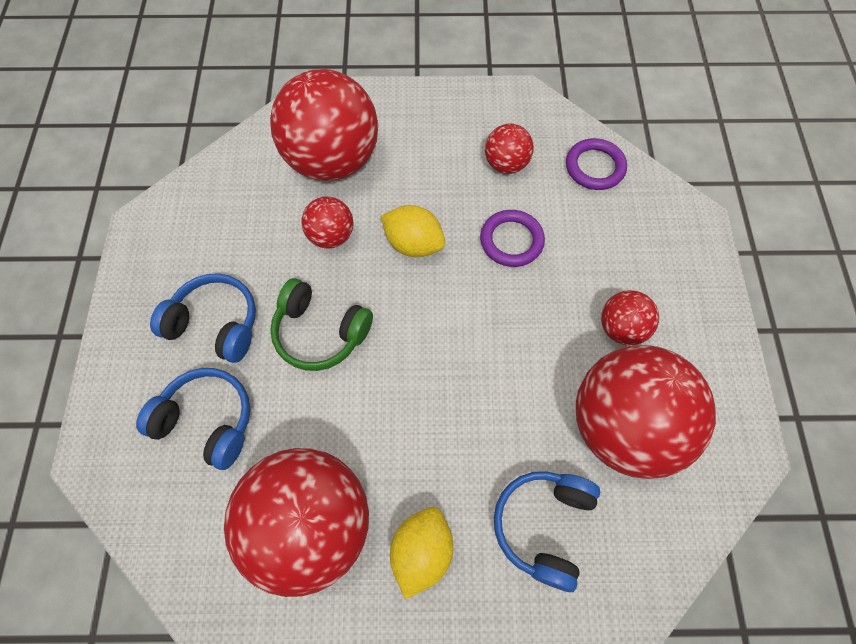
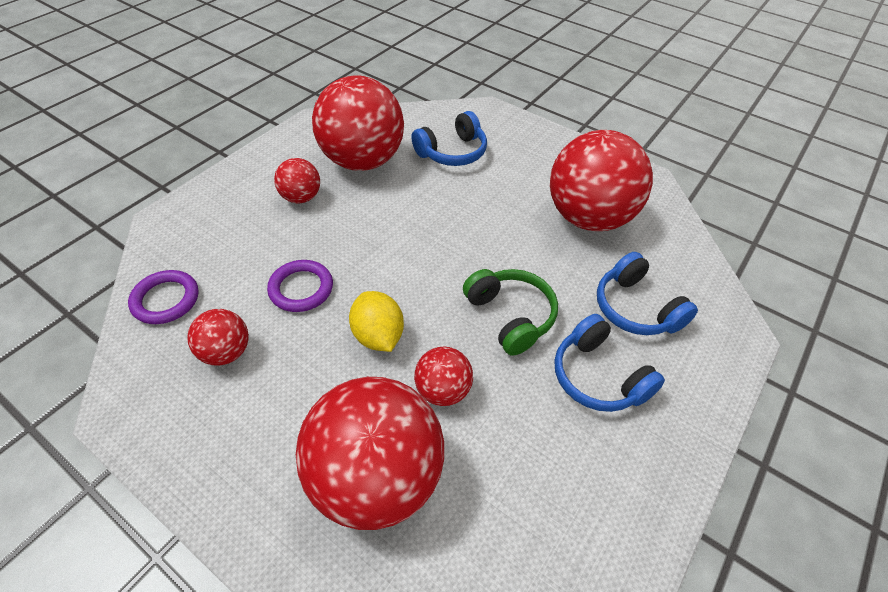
camera: 145 degrees left, 15 degrees down
yellow lemon [390,507,453,599] -> none

